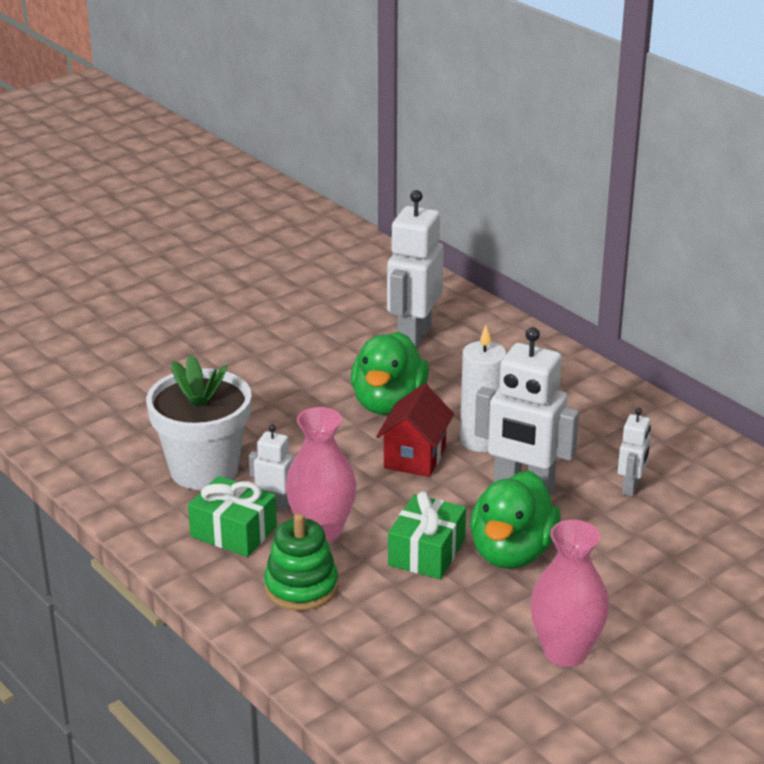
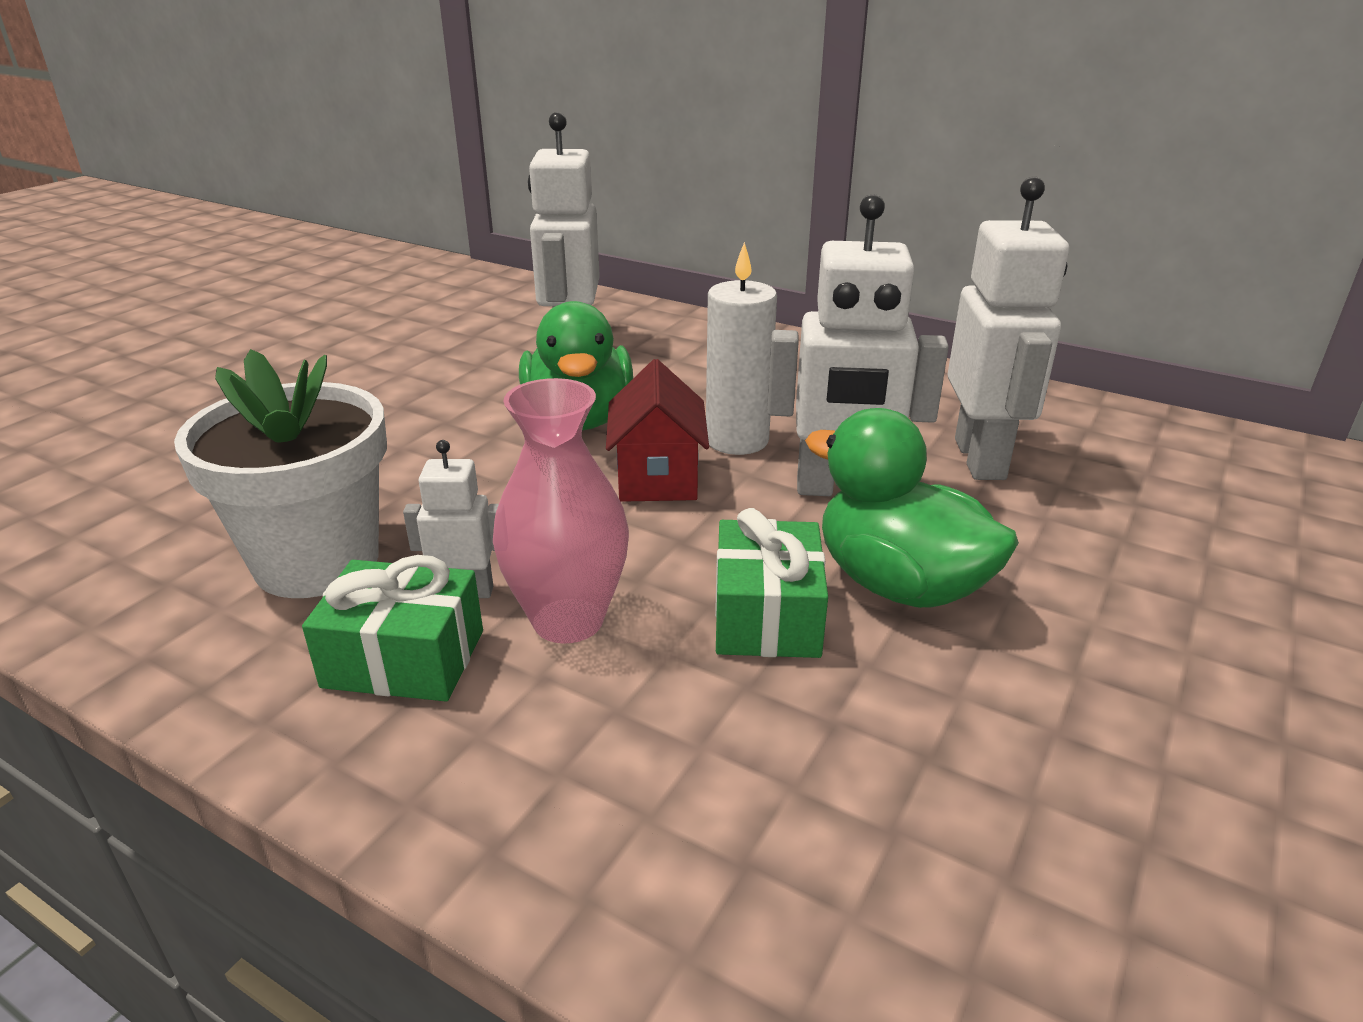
camera: 20 degrees left, 0 degrees up
green stacking toy [264,513,338,611] -> none
green duck [470,471,560,569] -> green duck turned 135 degrees clockwise [805,408,1019,608]
pink vase [530,520,609,667] -> none
white robot [618,408,651,496] -> white robot [948,176,1069,480], size x1.97

